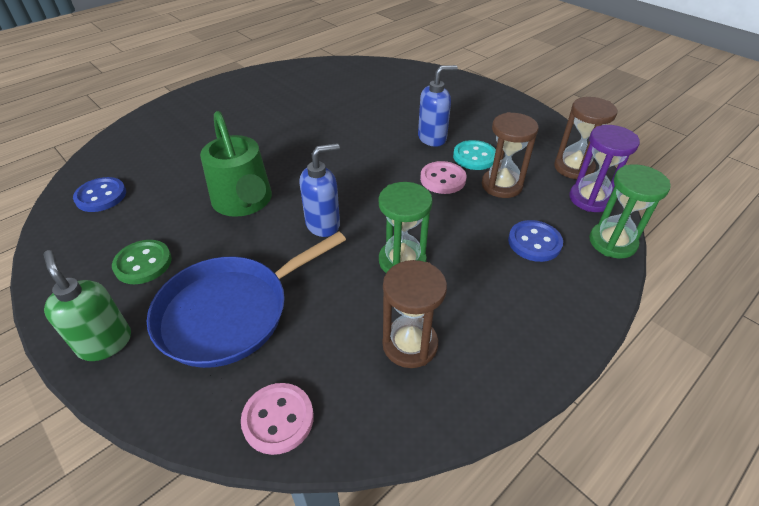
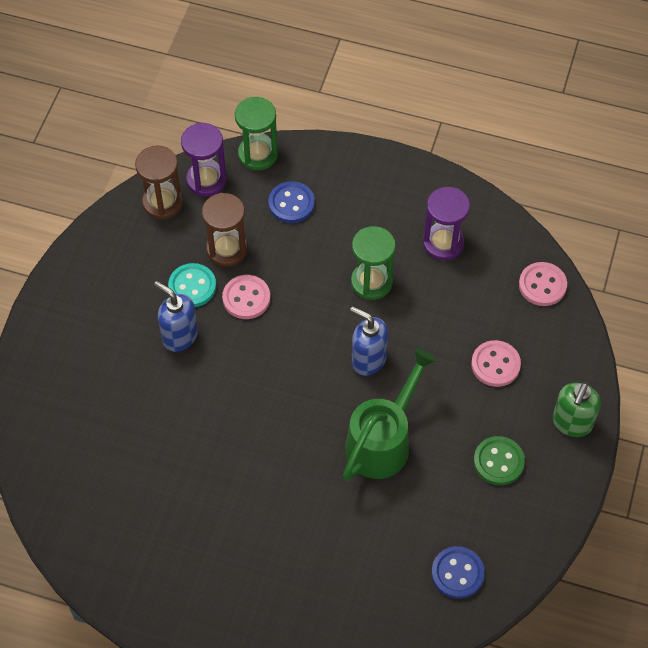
camera: 120 degrees left, 15 degrees up
blue pan [147,232,346,368] -> pink button [471,340,521,387]
brown hourglass [382,260,447,368] -> purple hourglass [423,187,470,260]

